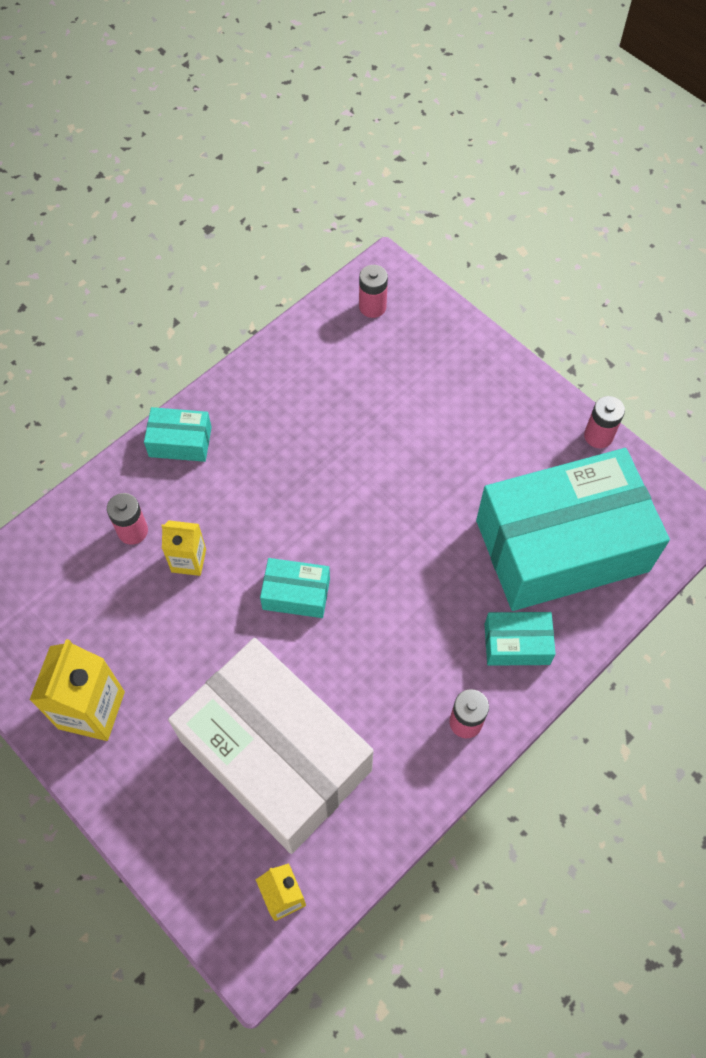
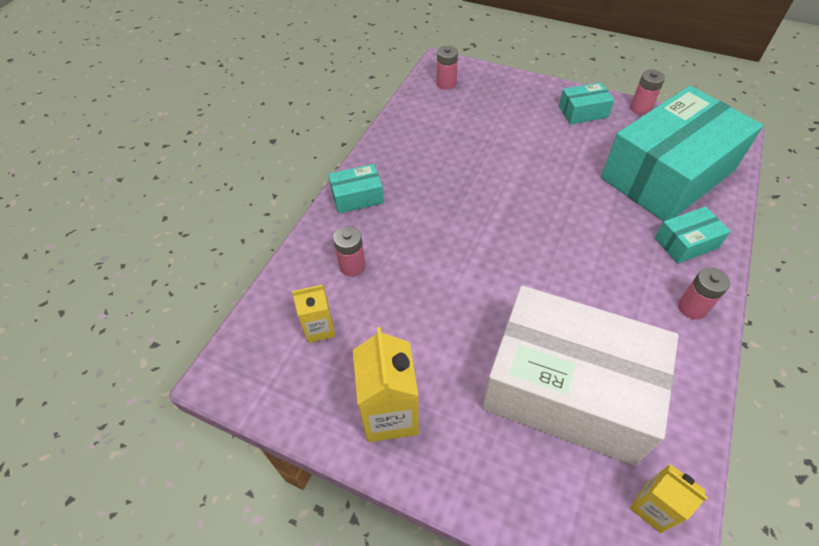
camera: 20 degrees left, 10 degrees down
yellow carton [161,520,206,576] -> yellow carton moved to [292,285,335,343]
turquoise box [260,558,330,618] -> turquoise box moved to [559,82,614,124]

